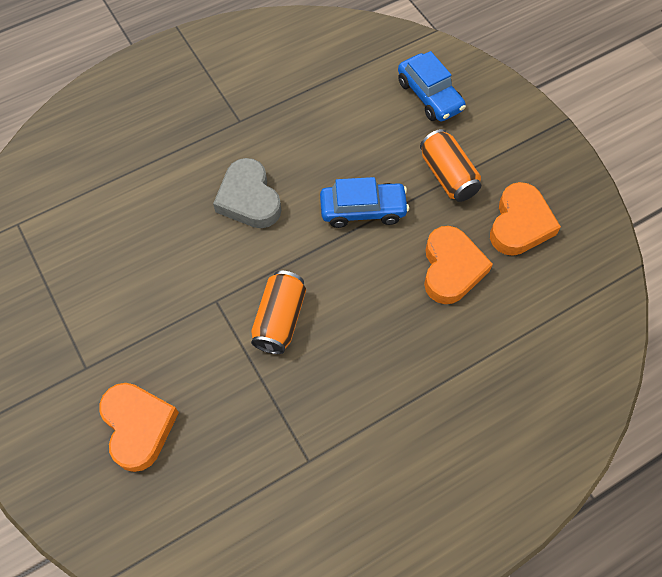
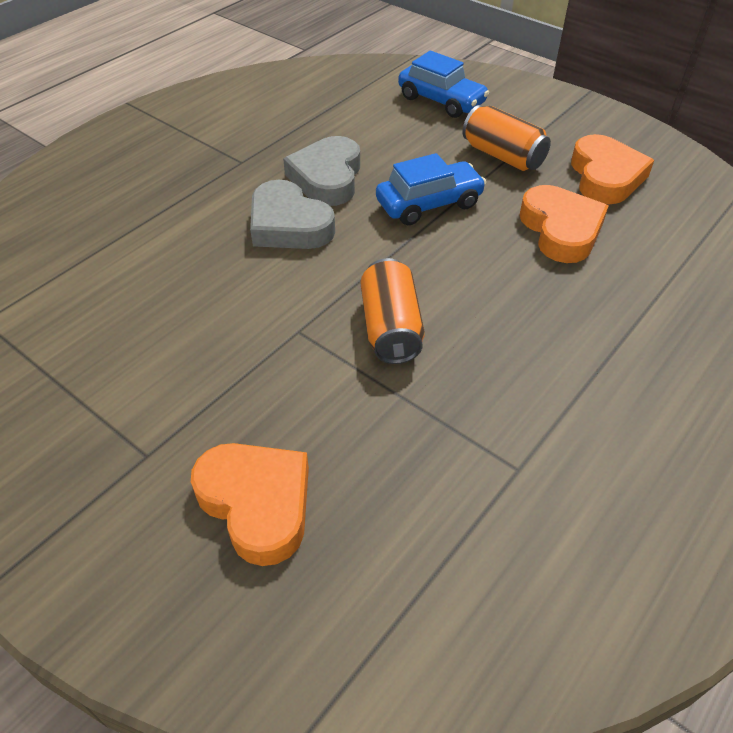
camera: 20 degrees left, 15 degrees down
none -> grey heart [283,136,360,206]

